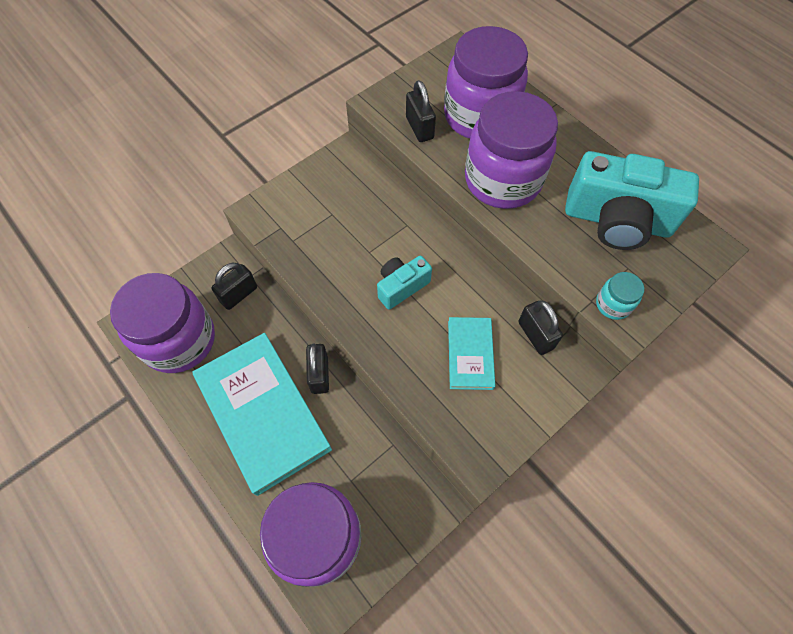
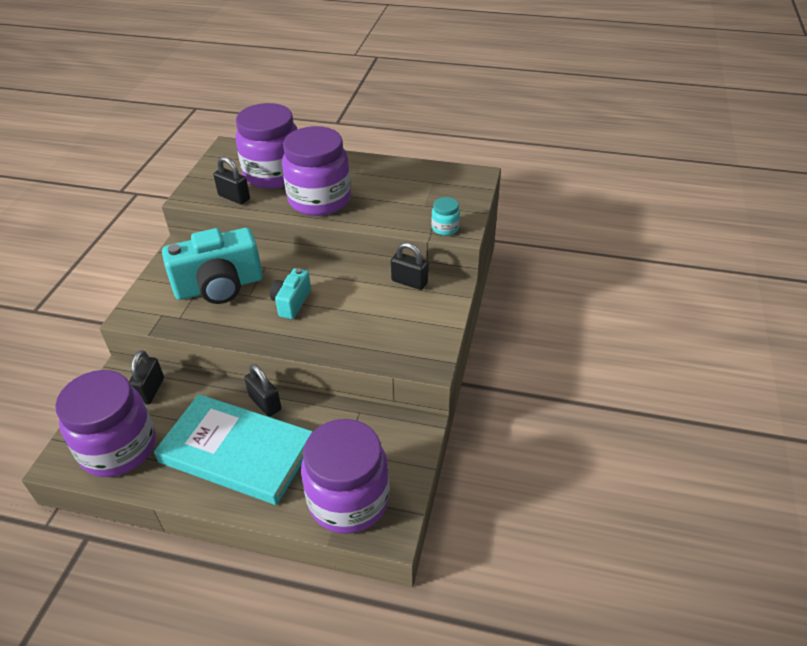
camera: 35 degrees left, 20 degrees down
turquoise book [448,317,495,390] -> none
turquoise camera [565,151,699,250] -> turquoise camera moved to [162,228,263,304]

